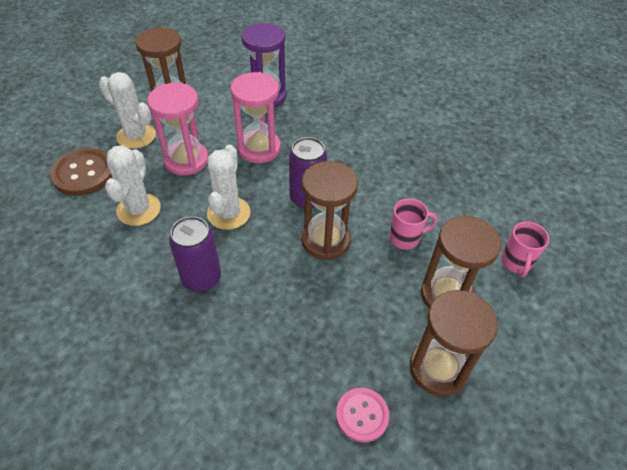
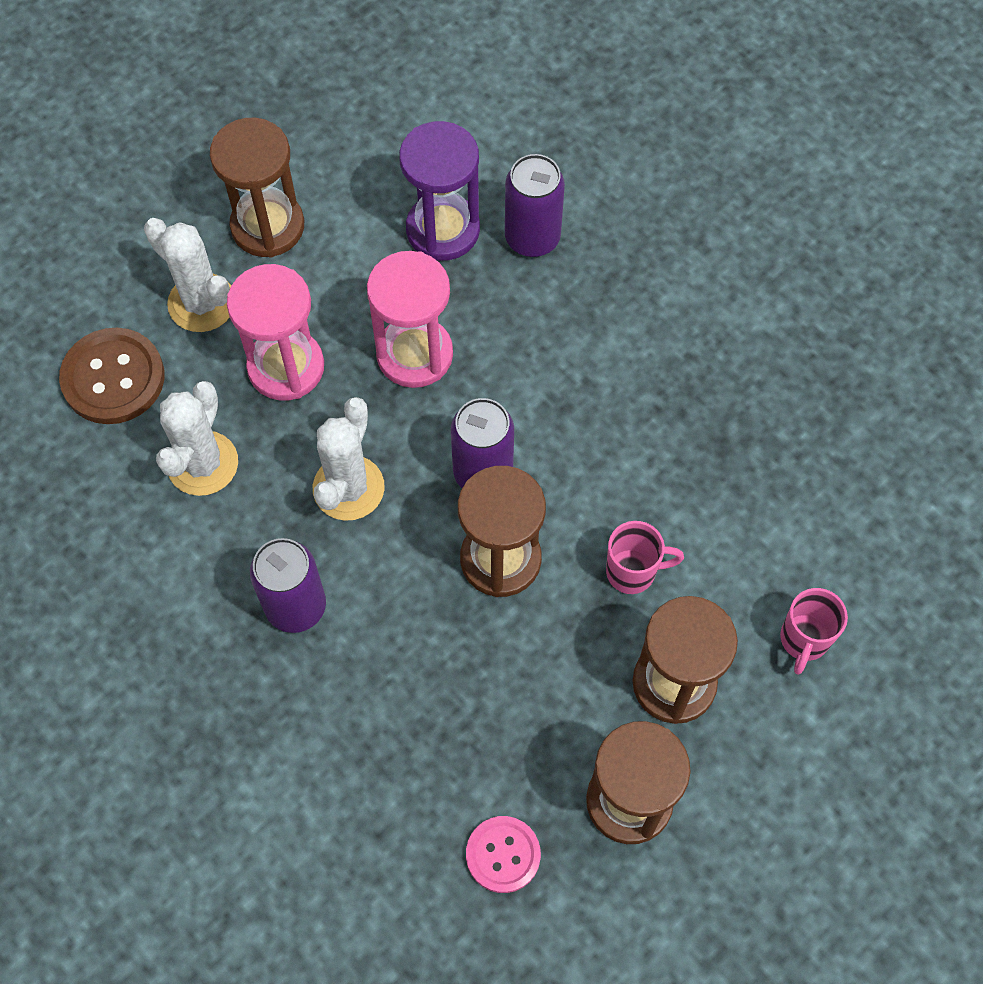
camera: 10 degrees right, 15 degrees up
none -> purple can [505,154,565,257]

